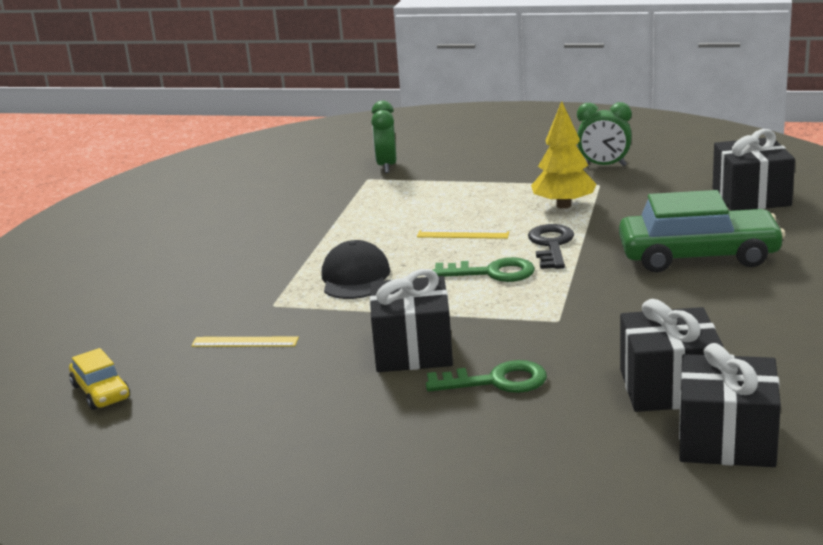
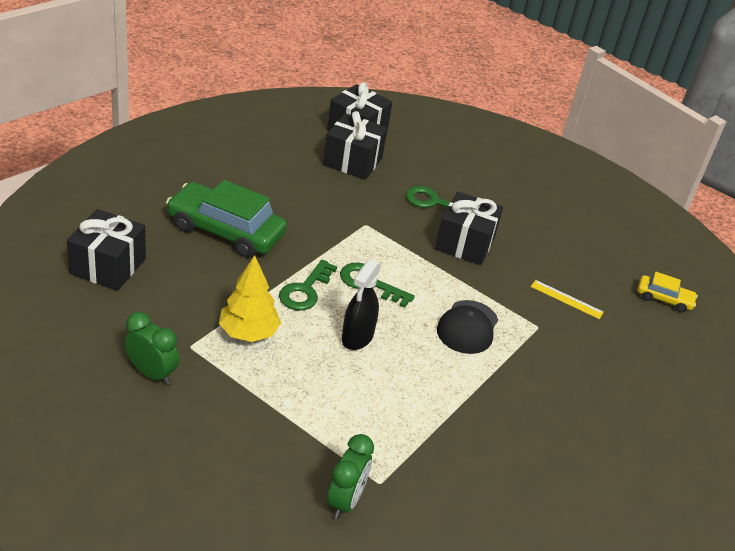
camera: 165 degrees left, 15 degrees up
yellow car [69,348,130,410] -> yellow car turned 120 degrees clockwise [638,272,698,313]
yellow ruler [417,230,510,239] -> black spray bottle [342,259,381,350]
black key [528,224,574,269] -> green key [279,259,337,310]

